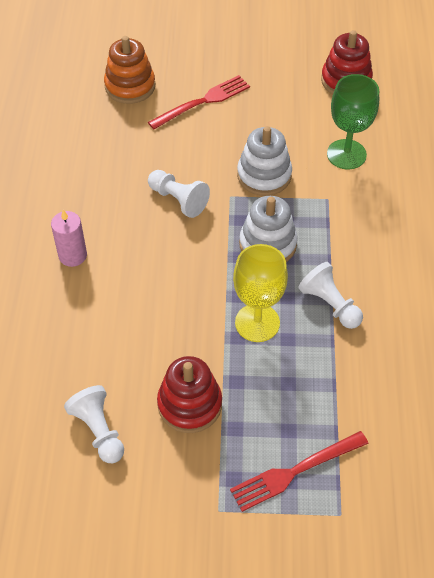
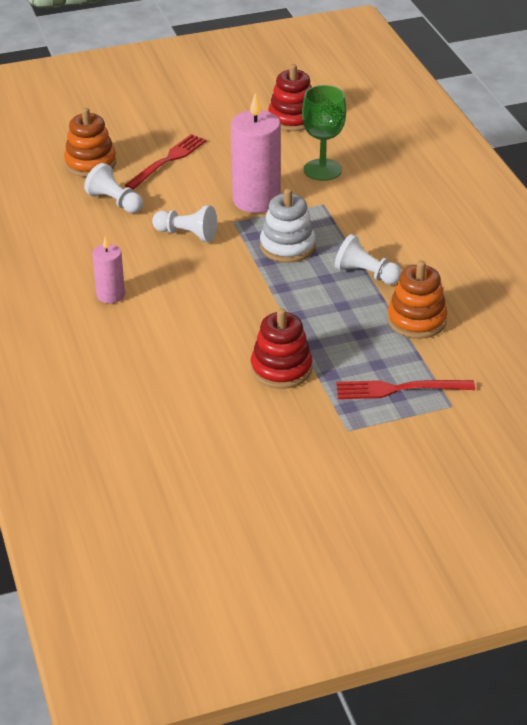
camera: 20 degrees left, 15 degrees down
white pawn [64,385,124,463] -> white pawn moved to [84,163,143,213]
red fork [230,431,369,512] -> red fork turned 45 degrees clockwise [336,380,475,399]
yellow goblet [233,244,288,342] -> none
white stacking toy [237,126,292,196] -> pink candle [231,93,281,213]
none -> orange stacking toy [387,261,447,339]

